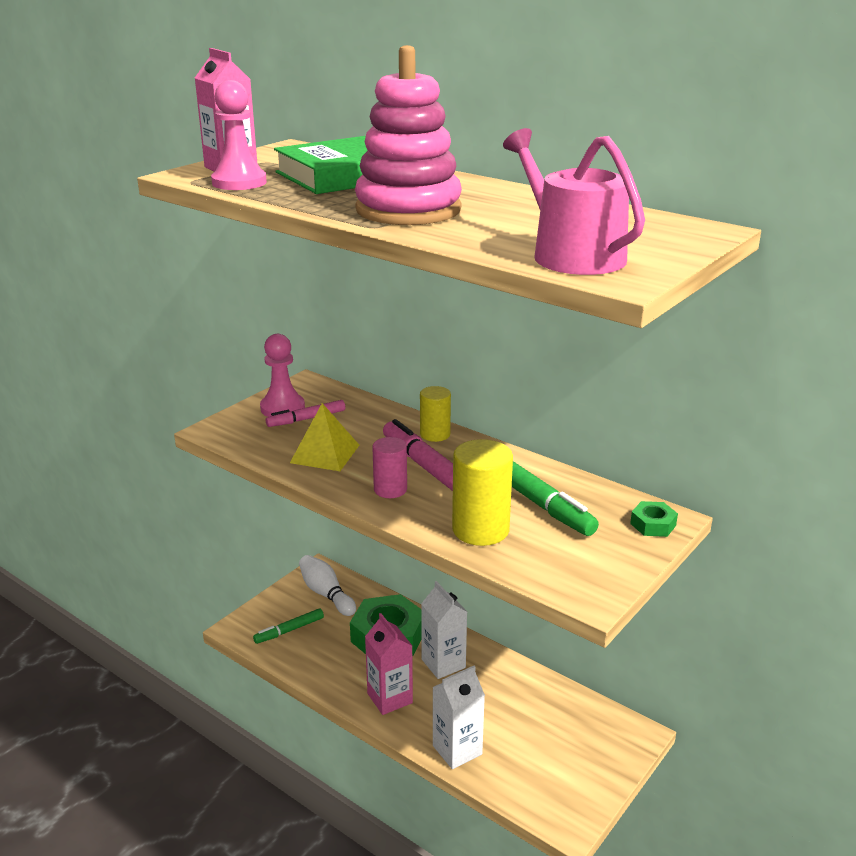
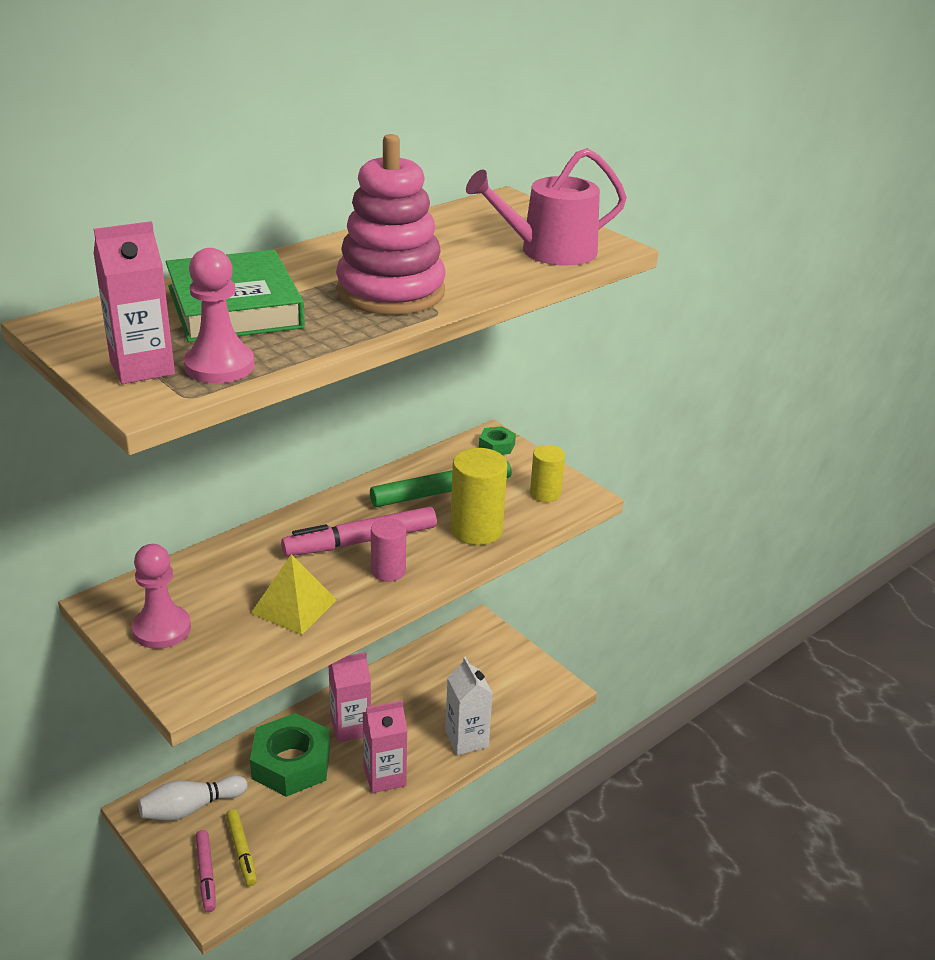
camera: 80 degrees left, 5 degrees up
green marker [253,609,324,644] -> yellow marker [226,809,257,886]
pink marker [266,400,345,427] -> pink marker moved to [196,830,216,912]
yellow cylinder [420,386,451,442] -> yellow cylinder moved to [530,445,565,502]
white carton [421,581,467,679] -> pink carton [329,652,371,742]

